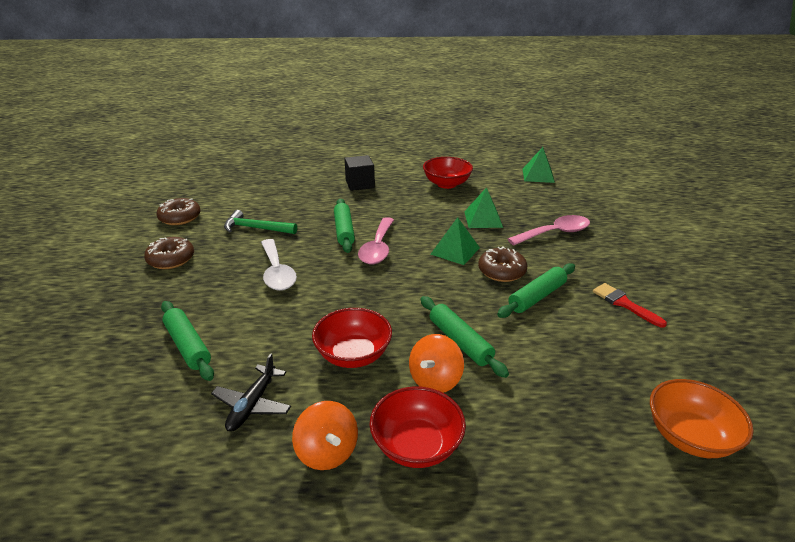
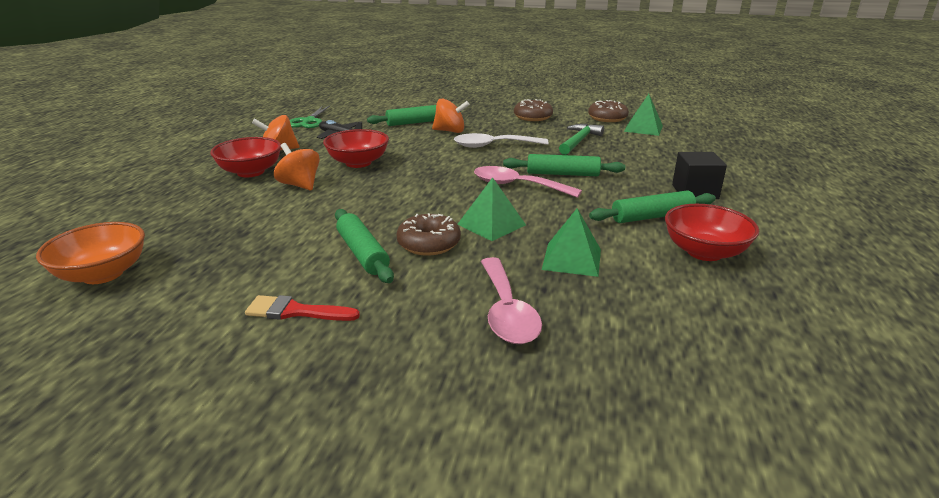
camera: 105 degrees right, 5 degrees down
green rolling pin [421,296,509,378] -> green rolling pin moved to [589,191,716,223]
green pyramid [523,147,555,183] -> green pyramid moved to [624,94,663,136]
red brush [593,283,667,328] -> red brush turned 150 degrees counterclockwise [245,295,360,321]
none -> green scissors [290,106,330,128]
none -> orange spinning top [432,99,470,133]

